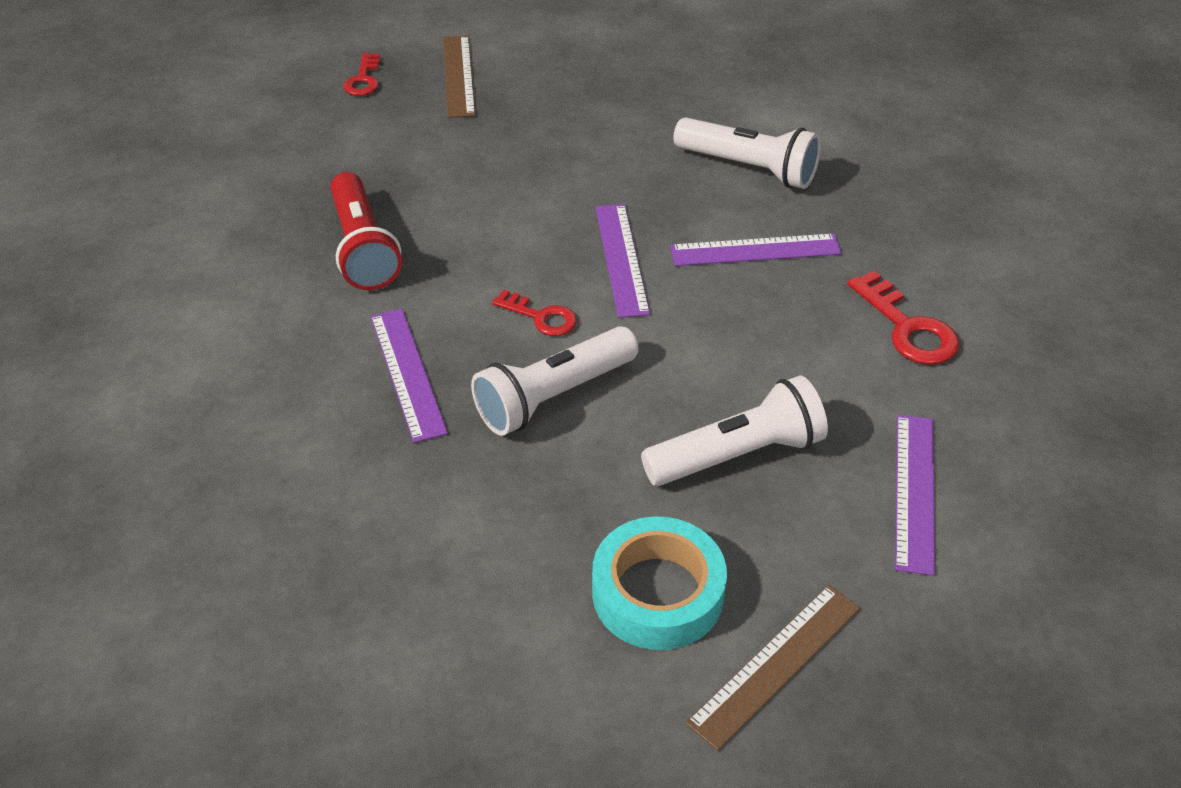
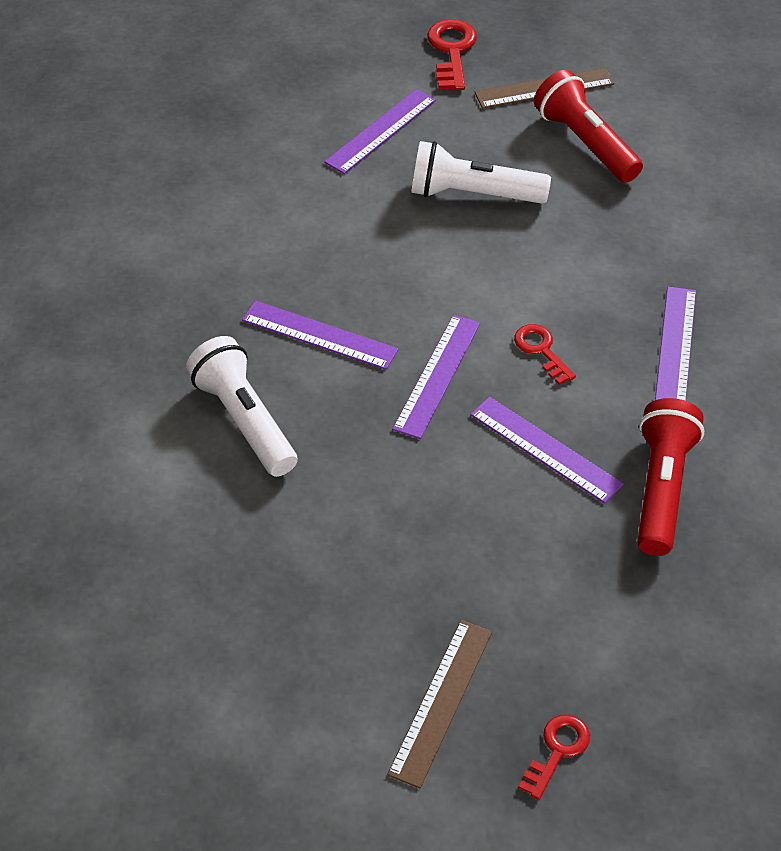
camera: 150 degrees left, 5 degrees up
white flashlight [471,326,638,436] -> none
turquoise tape [592,516,727,650] -> red flashlight [534,70,643,183]
red key [848,271,959,365] -> red key moved to [427,19,477,90]
none -> purple ruler [470,396,623,504]

